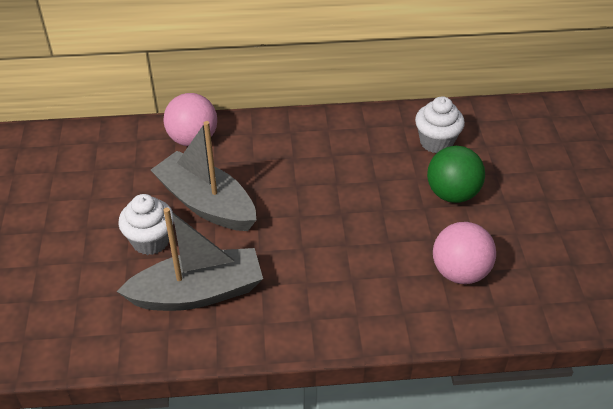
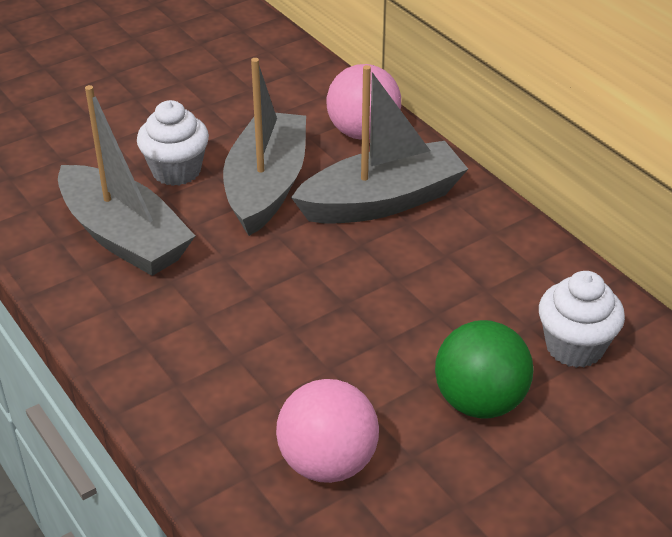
camera: 60 degrees right, 5 degrees down
none -> grey boat [291,65,468,224]

